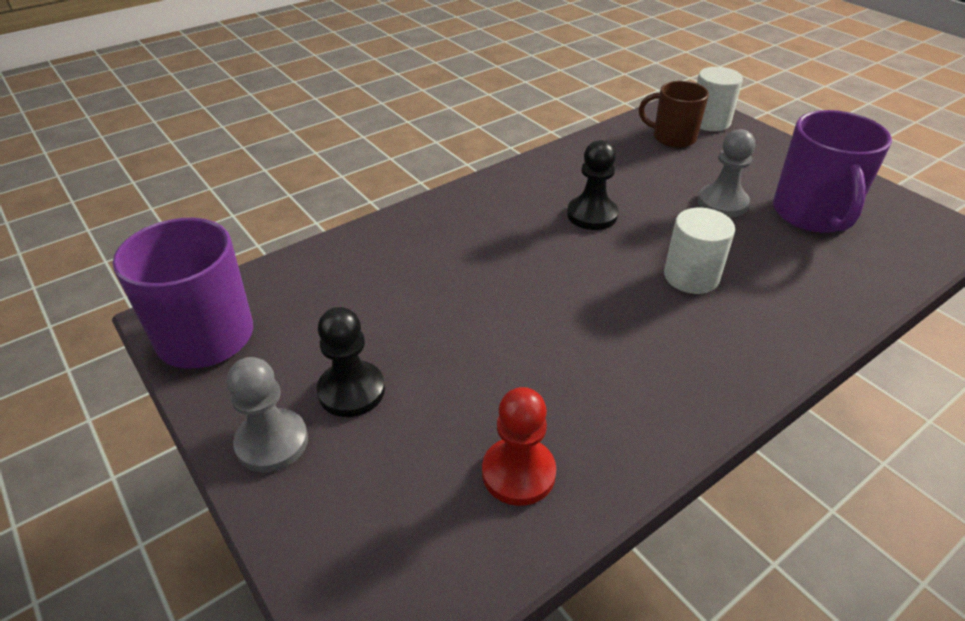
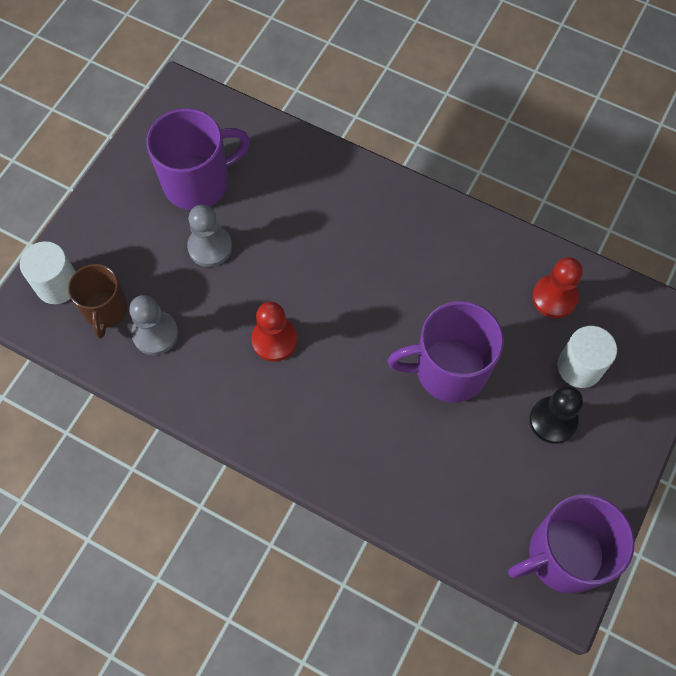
camera: 115 degrees left, 25 degrees up
grey pawn [227,357,308,473] -> grey pawn moved to [129,295,178,355]
black pawn [567,140,618,230] -> red pawn [251,302,297,362]
white cylinder [664,208,735,294] -> white cylinder moved to [557,326,617,388]
none -> purple mug [387,301,504,402]

